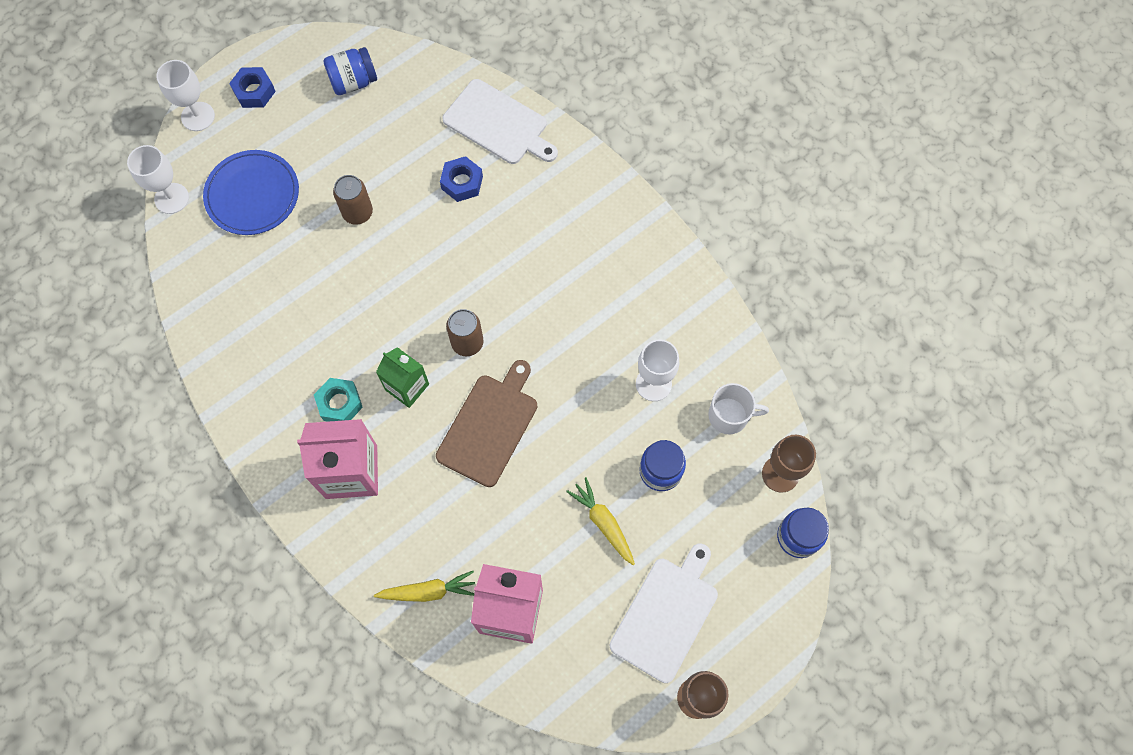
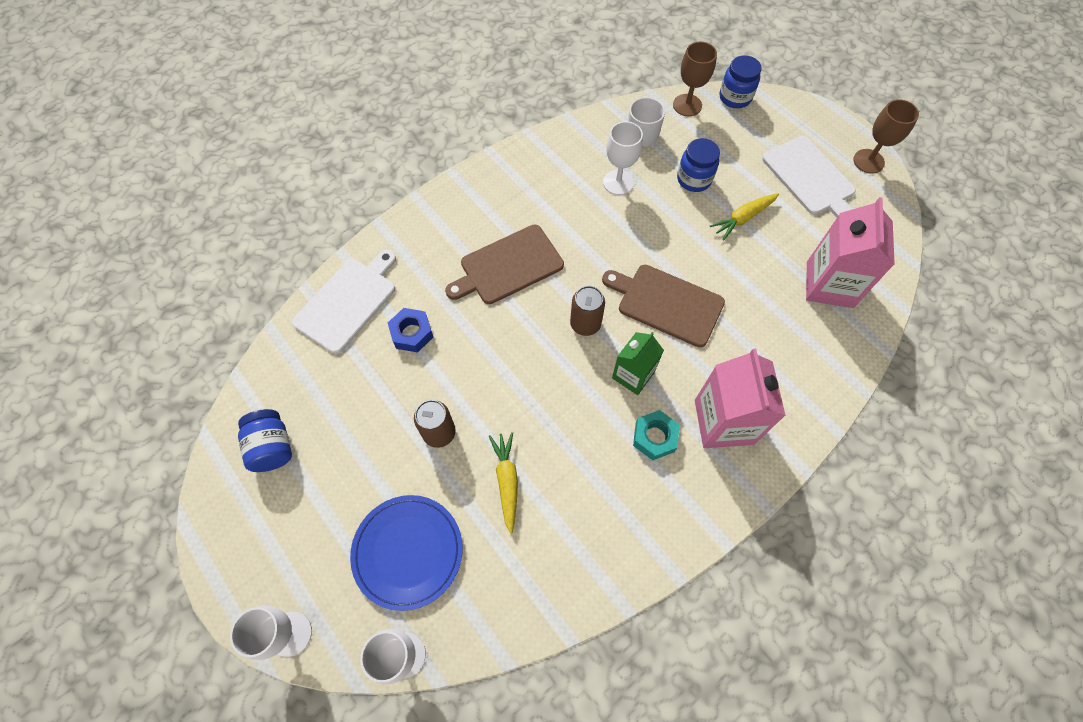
camera: 90 degrees left, 5 degrees down
blue nut [229,67,276,108] -> none
yellow carrot [374,571,475,602] -> yellow carrot moved to [489,432,518,533]
white cutting board [610,543,718,683] -> white cutting board turned 150 degrees counterclockwise [762,136,856,217]
none -> brown cutting board [445,225,564,304]

